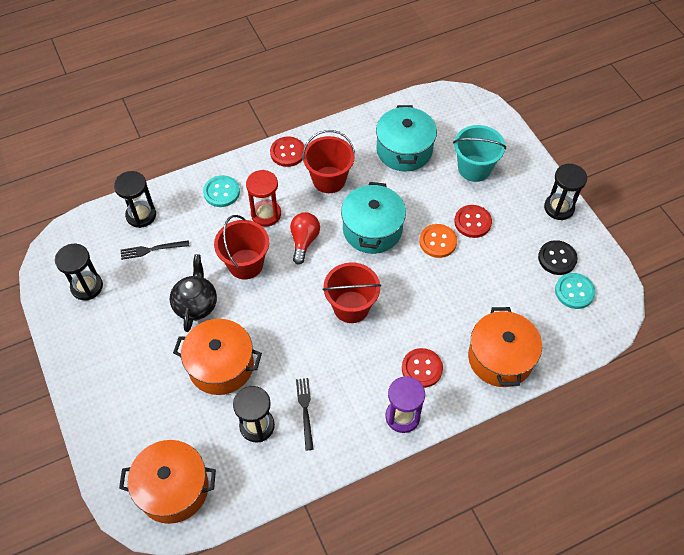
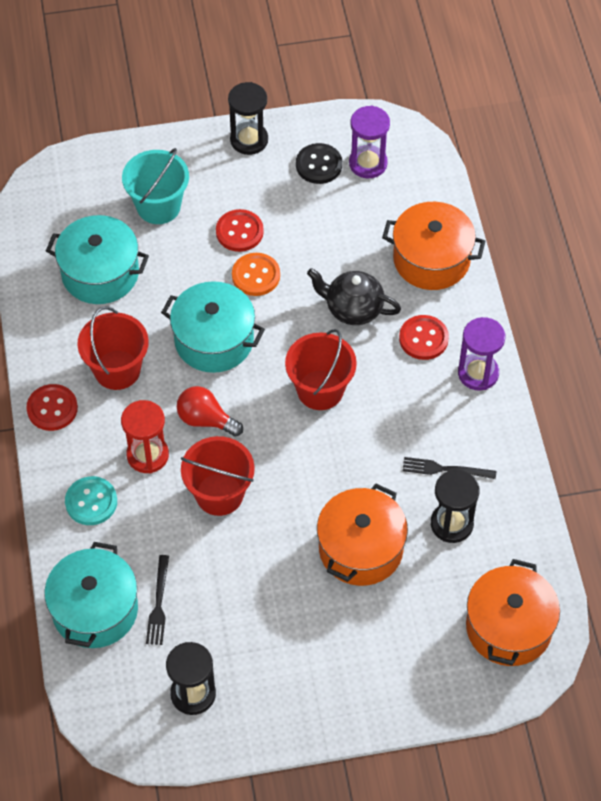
camera: 75 degrees left, 0 degrees up
black hourglass [114,171,156,228] -> turquoise pot [44,542,138,648]
black teapot [170,254,217,332] -> black teapot moved to [307,268,401,325]
turquoise button [555,273,595,309] -> purple hourglass [349,105,390,178]

